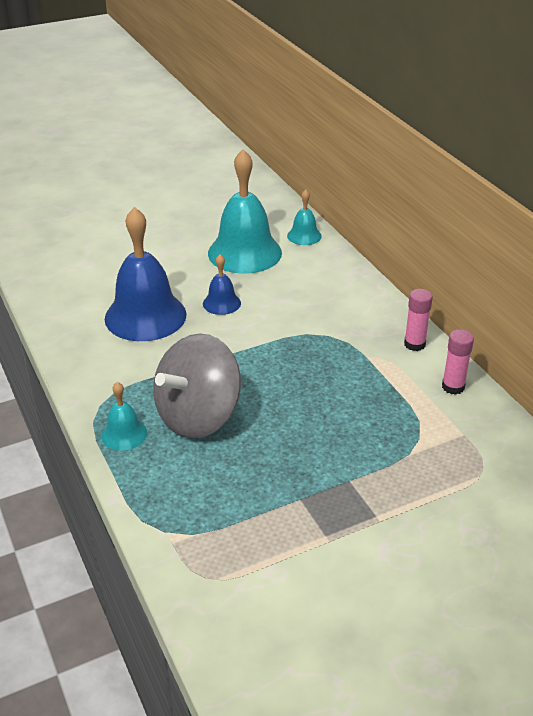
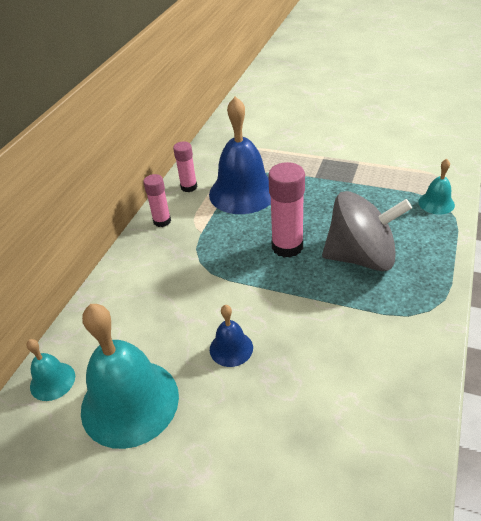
camera: 130 degrees left, 5 degrees up
turquoise bell [101,382,147,451] -> turquoise bell moved to [418,159,455,214]
blue bell [105,207,187,341] -> blue bell moved to [209,96,271,214]
none -> pink glue stick [268,162,305,258]

